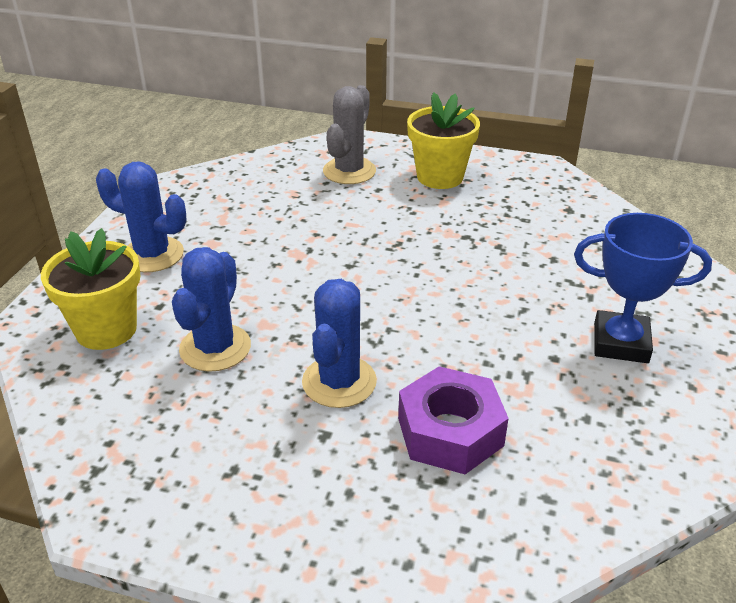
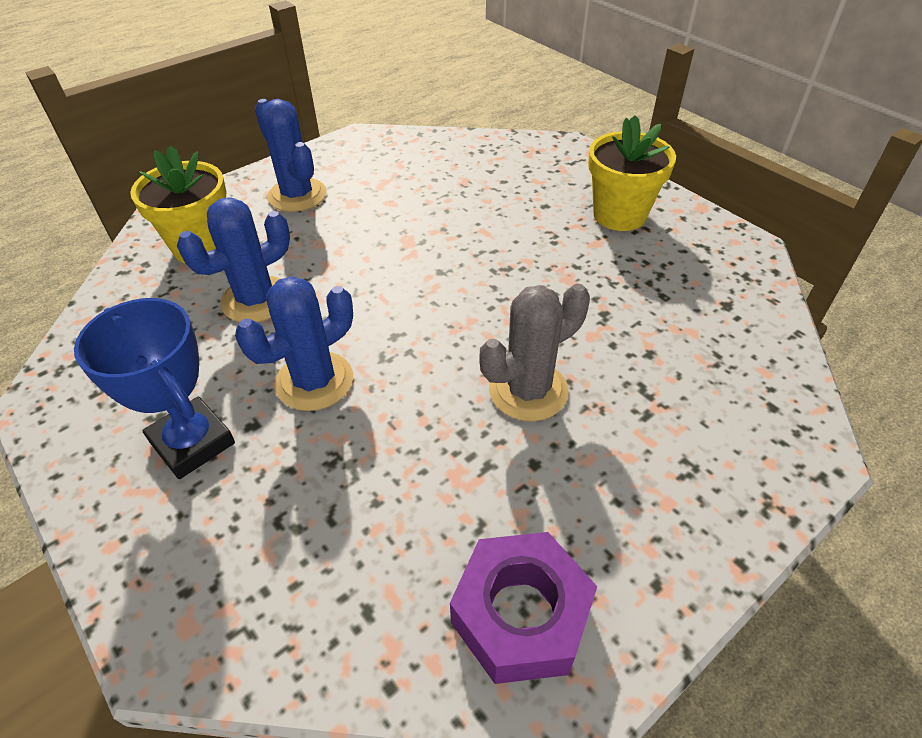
camera: 35 degrees right, 10 degrees up
grey cactus [323,85,376,184] -> grey cactus moved to [480,284,590,421]
purple nut [398,366,509,474] -> purple nut moved to [450,532,597,684]
blue trophy [574,213,712,363] -> blue trophy moved to [74,298,235,479]

